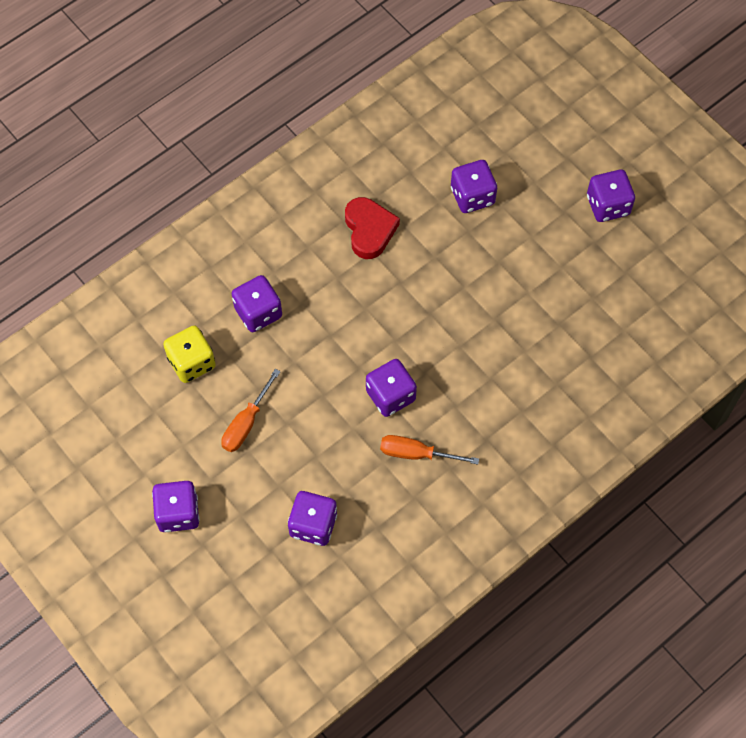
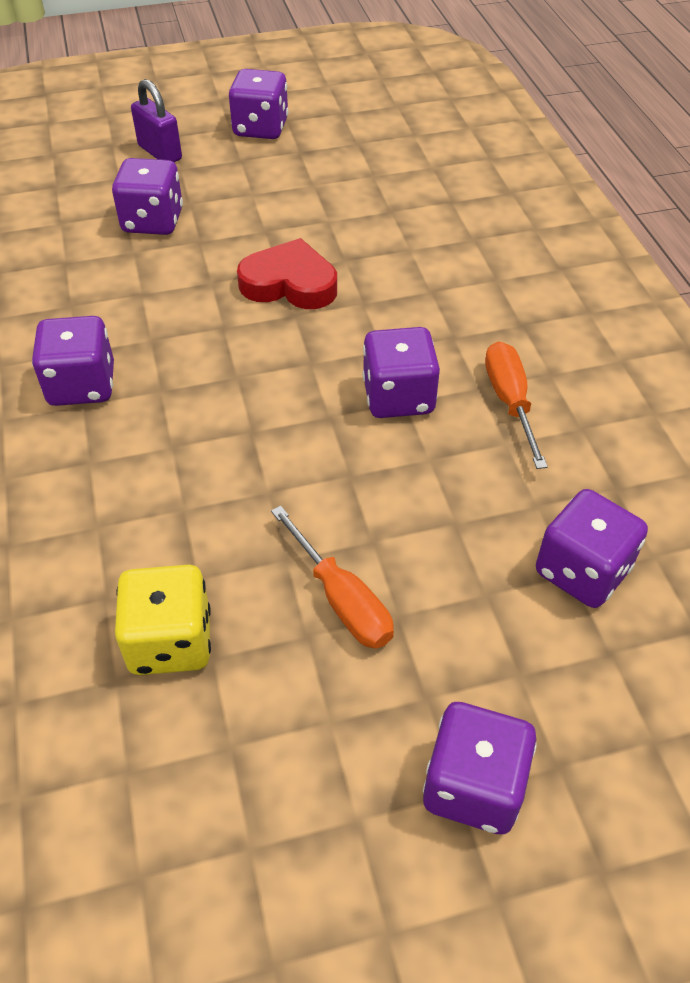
camera: 65 degrees left, 15 degrees down
purple dice [232,275,282,332] -> purple dice moved to [32,316,114,406]
red heart [345,197,400,259] -> red heart moved to [237,238,337,309]
orange screwdriver [380,435,479,465] -> orange screwdriver turned 135 degrees clockwise [485,341,548,469]
none -> purple padlock [131,79,182,162]

